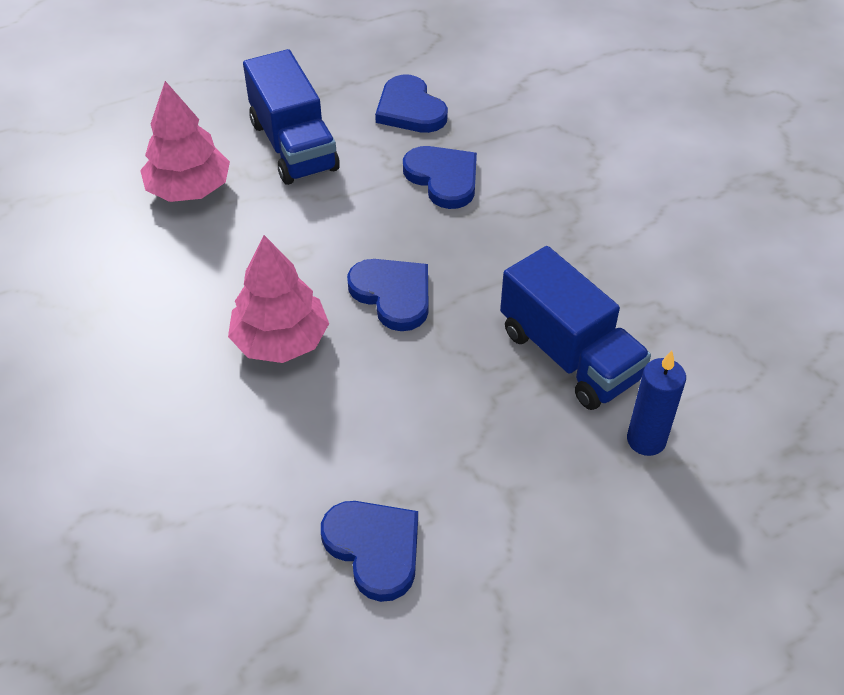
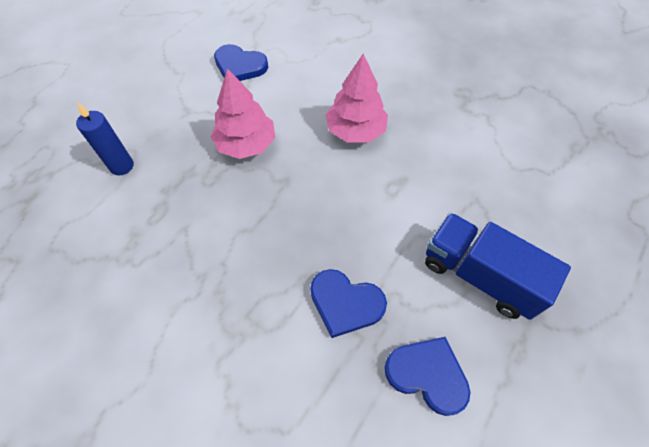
camera: 150 degrees right, 10 degrees up
pink tree [140,81,230,202] -> pink tree moved to [211,68,275,159]
blue heart [347,259,428,331] -> none
blue truck [500,246,651,410] -> none

